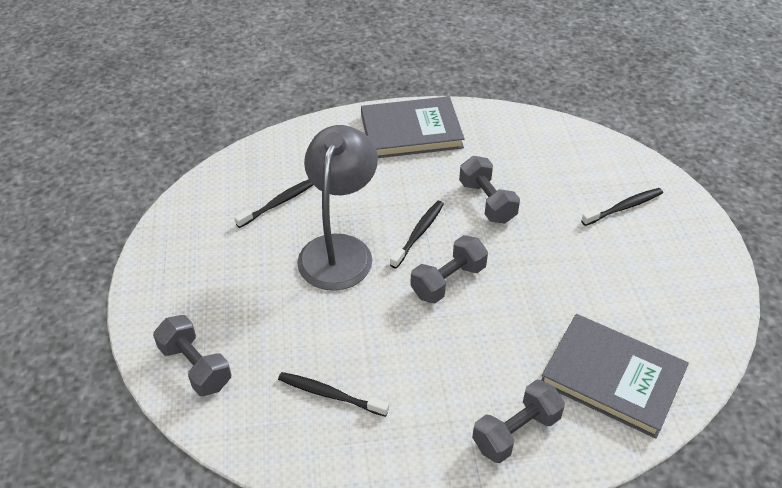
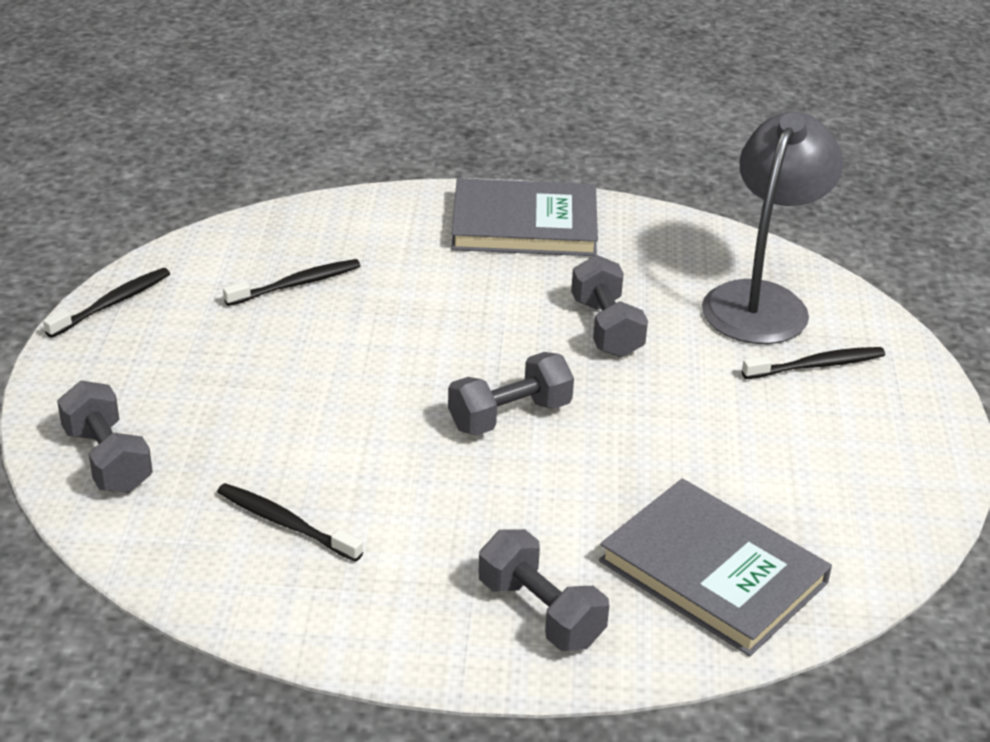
camera: 10 degrees right, 10 degrees down
grey lamp [297,125,378,291] -> grey lamp moved to [702,112,843,344]
black toothbrush [390,201,444,269] -> black toothbrush moved to [43,268,170,338]
grey dumbbell [472,380,565,463] -> grey dumbbell turned 75 degrees clockwise [479,529,609,651]

